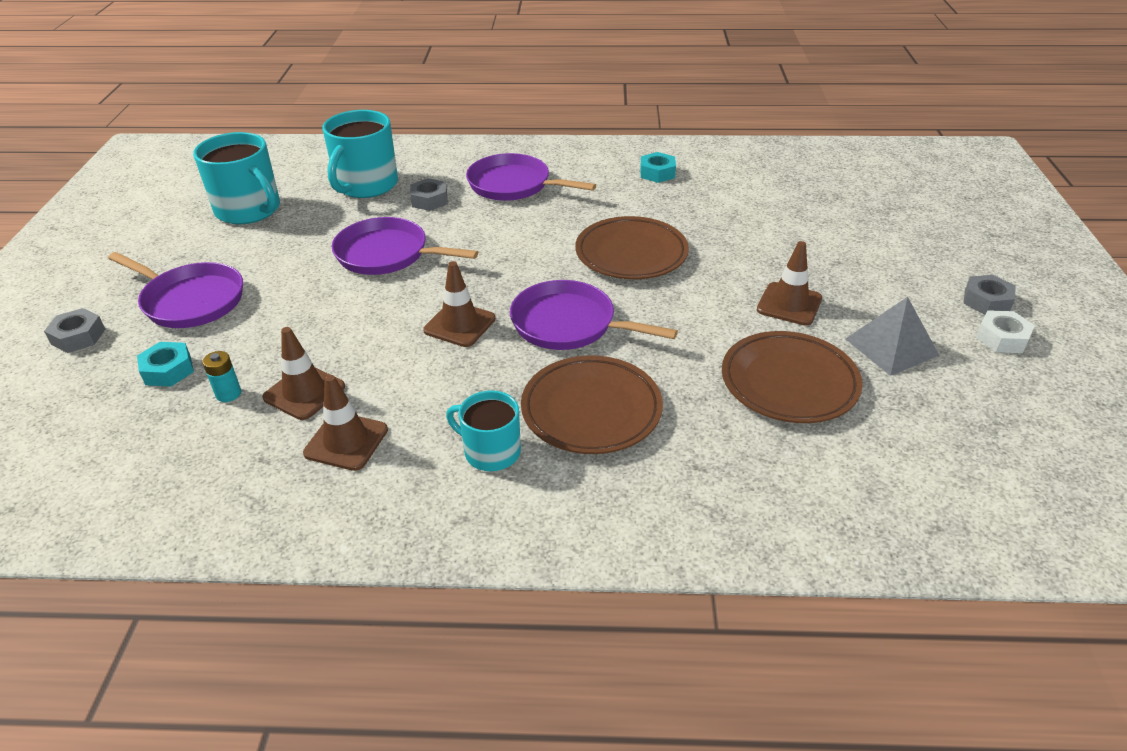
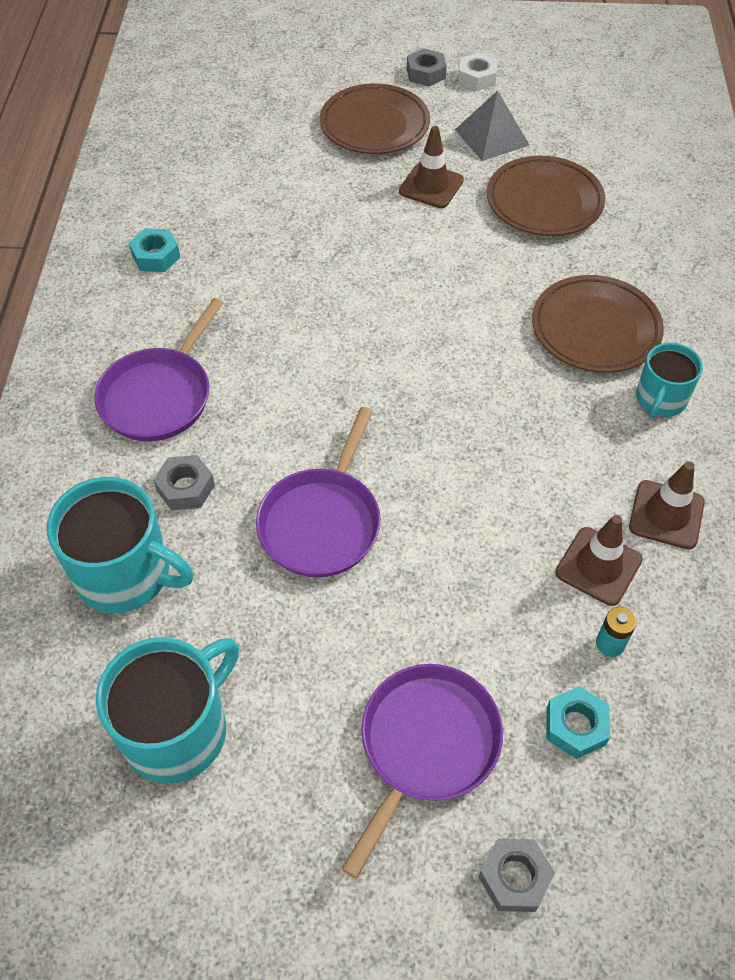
camera: 90 degrees left, 15 degrees up
brown traffic cone [423,261,496,347] -> none
purple pan [510,280,678,350] -> none
brown plate [575,216,689,279] -> brown plate moved to [320,83,430,154]

